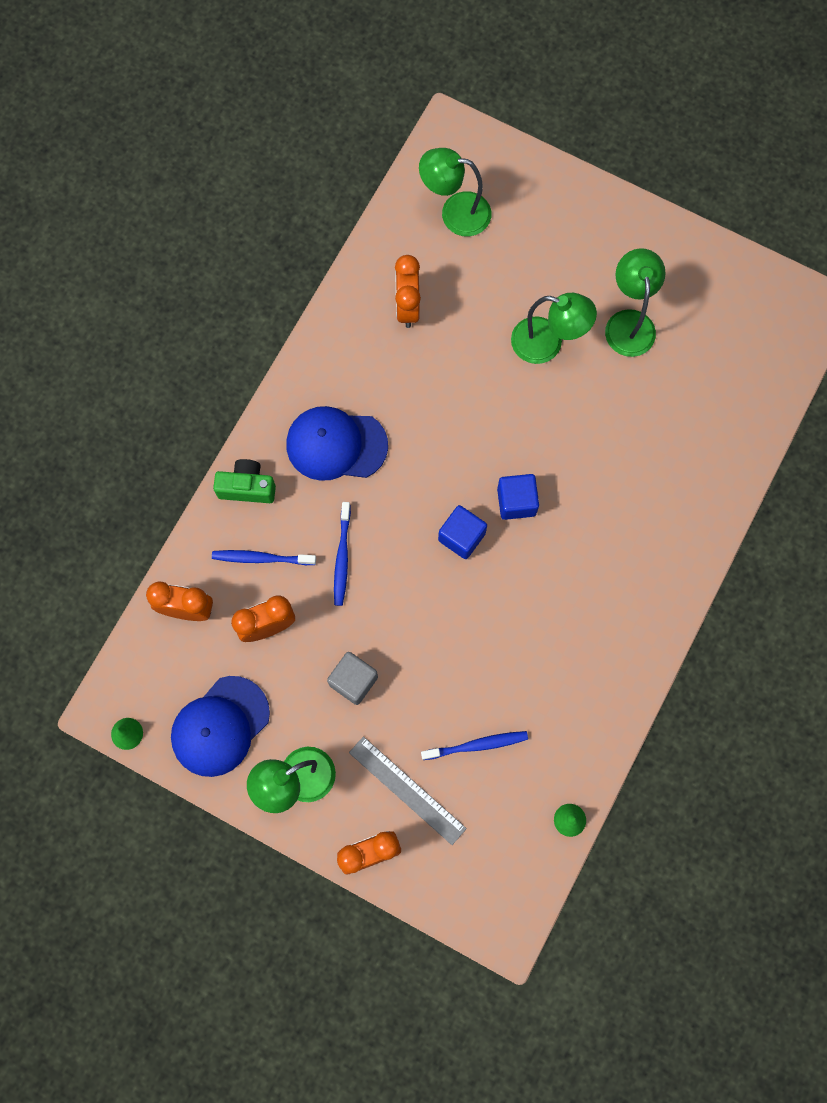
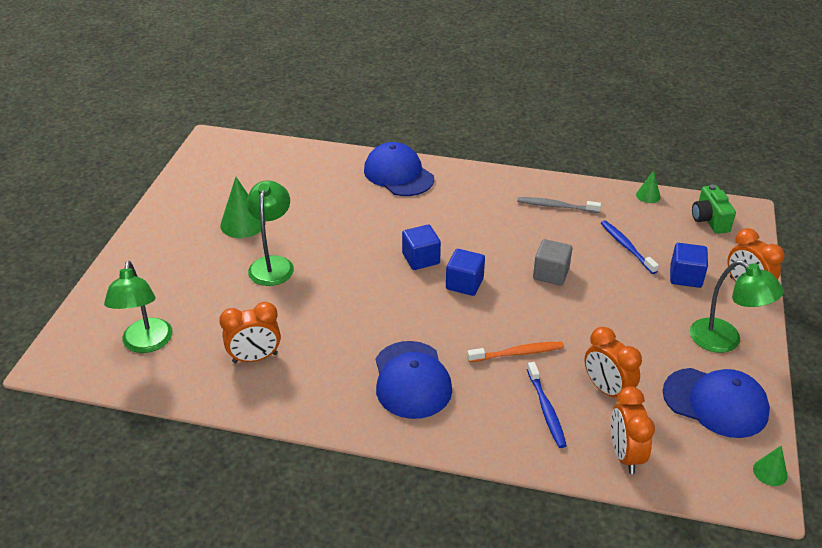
camera: 105 degrees left, 35 degrees down
green camera [213,459,276,503] -> green camera moved to [692,185,736,234]
grey cube [327,652,378,705] -> grey cube moved to [533,239,572,286]
blue toothbrush [334,502,351,606] -> orange toothbrush [467,342,564,362]
grey ruler [349,736,467,845] -> blue cube [670,243,708,288]
green lamp [605,248,666,357] -> green cone [220,177,266,238]
none -> blue cap [364,142,434,196]
none -> grey toothbrush [517,197,601,213]

